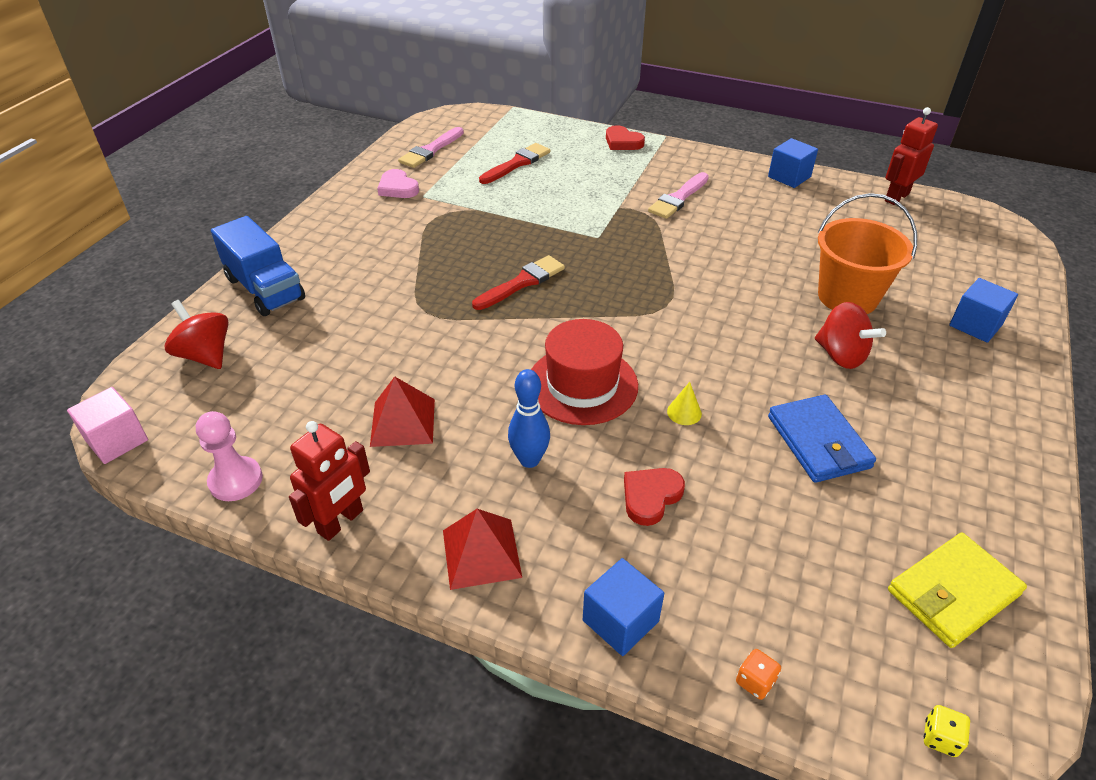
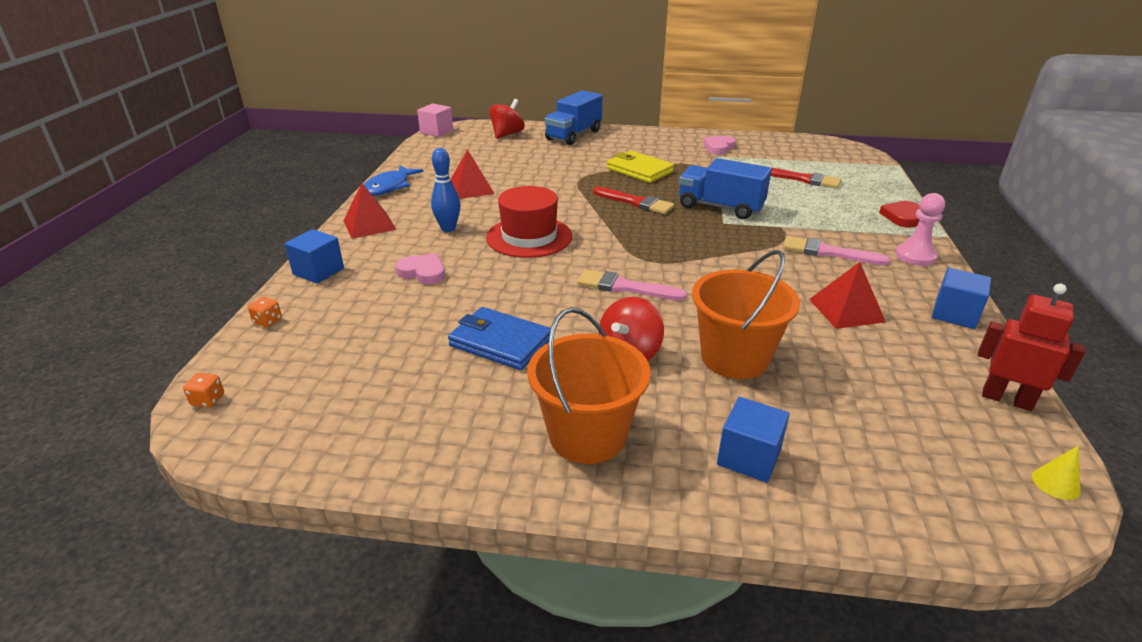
camera: 75 degrees right, 10 degrees down
pink pawn [196,411,263,501] -> pink pawn moved to [895,193,945,266]
red robot [289,421,370,541] -> blue fish [364,165,424,196]
pink brush [398,127,464,168] -> pink brush moved to [577,269,687,301]
red heart [624,468,685,526] -> pink heart [395,253,445,284]
yellow cone [667,382,702,425] -> yellow cone moved to [1032,446,1081,500]
blue wallet [768,395,876,483] -> blue wallet turned 60 degrees clockwise [448,307,550,370]
yellow wallet [888,533,1027,648] -> yellow wallet moved to [607,151,674,183]
yellow dice [924,705,970,757] -> orange dice [183,373,224,408]
none -> orange bucket [527,308,651,464]
none -> blue truck [679,158,772,219]
none -> red pyramid [809,262,886,329]

